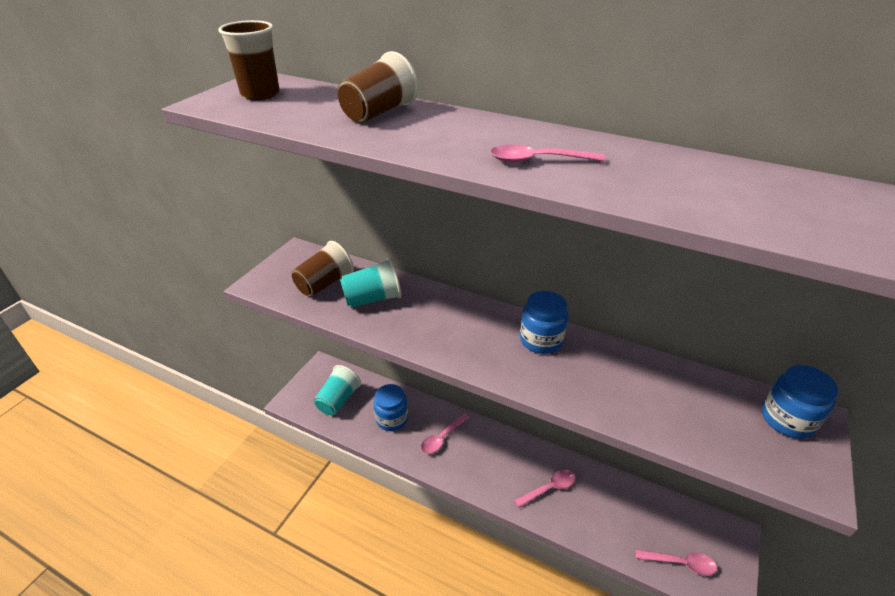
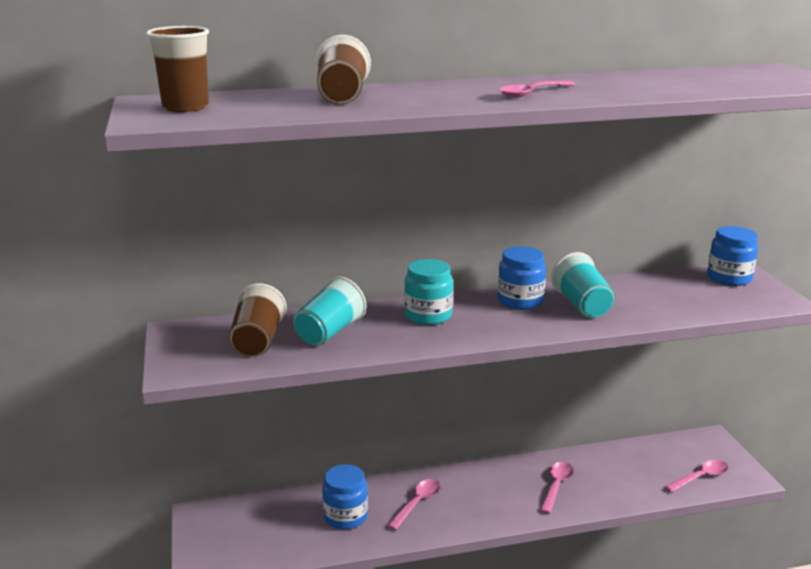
camera: 40 degrees left, 15 degrees down
turquoise cup [314,365,361,415] -> turquoise cup moved to [550,252,615,318]
pink spoon [421,413,469,454] -> pink spoon turned 150 degrees counterclockwise [387,479,440,530]
none -> turquoise jar [404,259,453,325]

